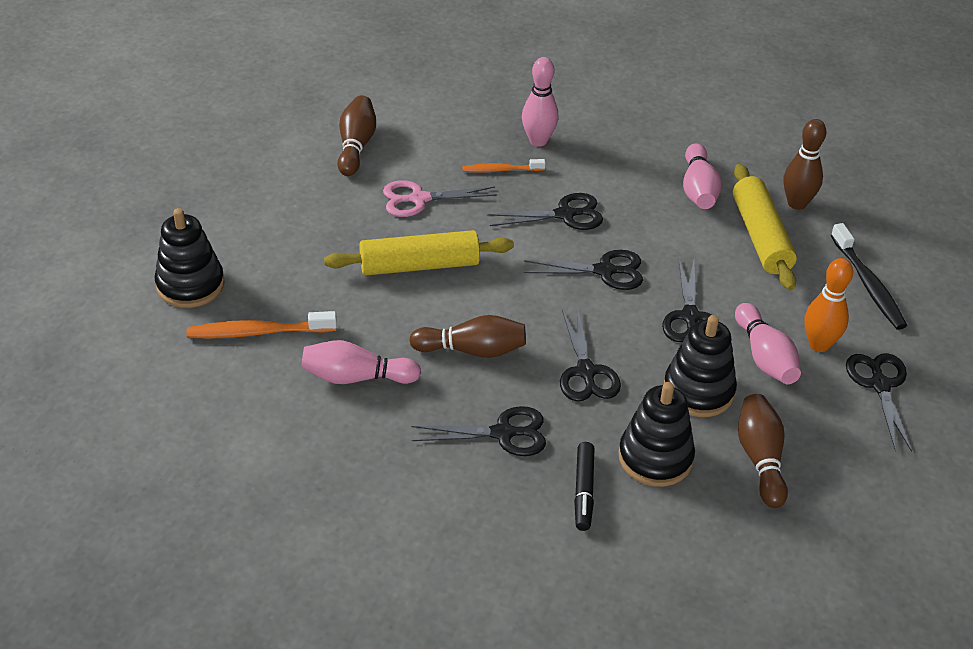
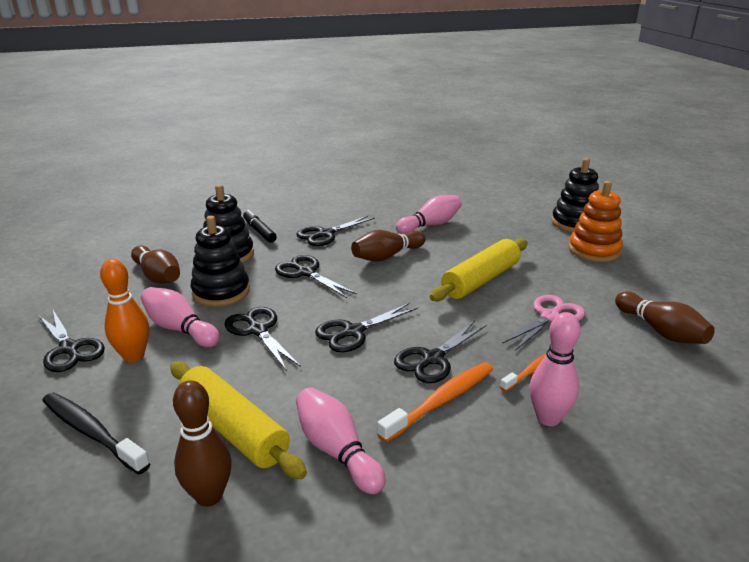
camera: 145 degrees right, 15 degrees down
orange toothbrush [187,311,337,339] -> orange toothbrush moved to [377,362,493,443]
none -> orange stacking toy [569,181,623,262]

